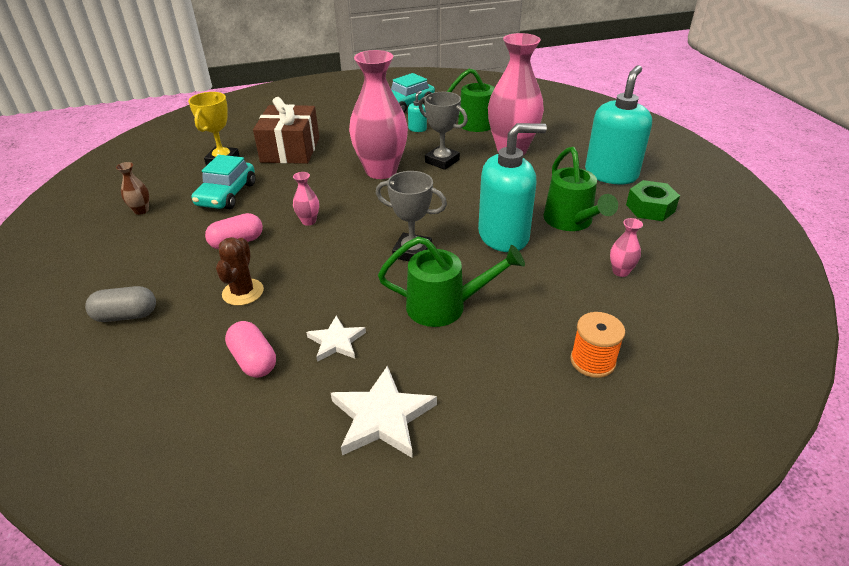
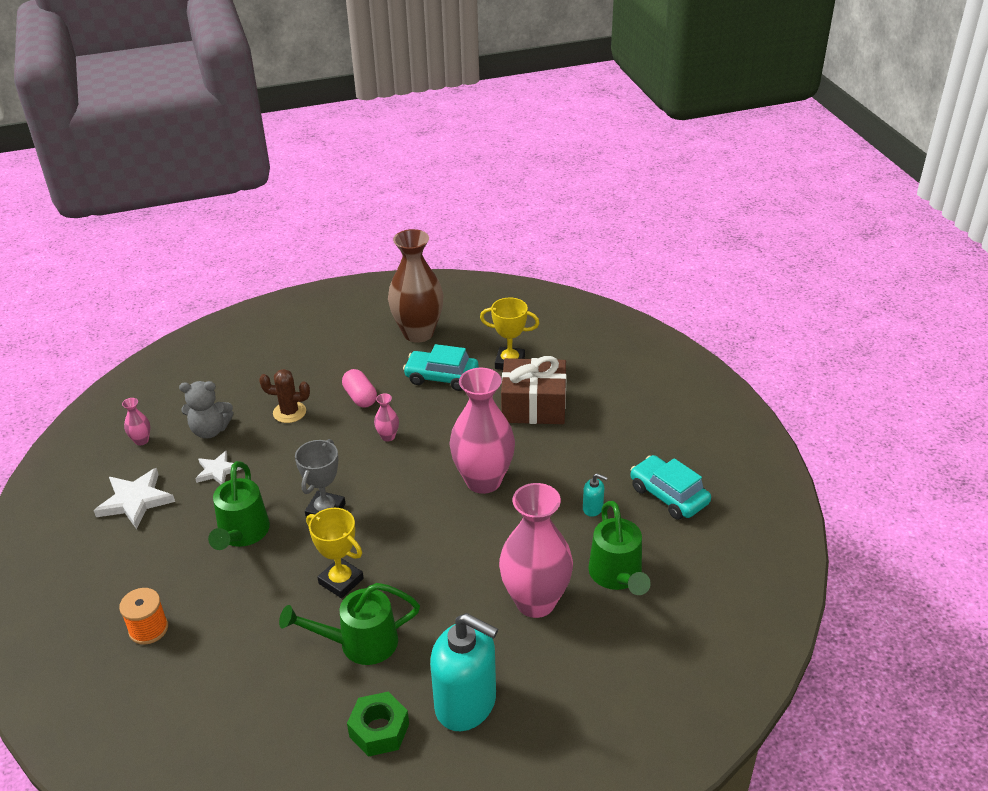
camera: 90 degrees right, 0 degrees up
grey capsule [85,286,156,322] -> none
brown vase [116,162,149,215] -> brown vase [388,229,444,343], size x2.46
pink capsule [225,321,276,378] -> grey teddy bear [179,381,233,439]
grey trophy [419,92,468,170] -> none
turquoise soap dispenser [478,123,547,252] -> yellow trophy [306,508,364,598]
pink vase [610,218,643,277] -> pink vase moved to [122,398,150,446]

